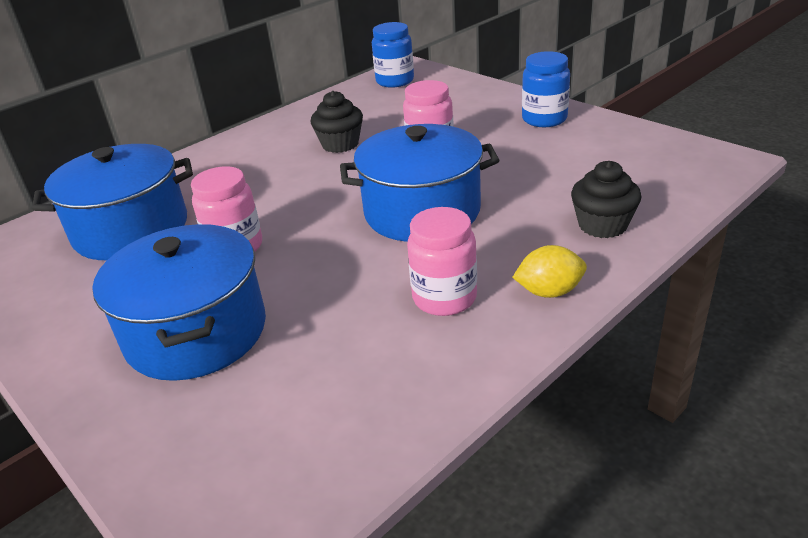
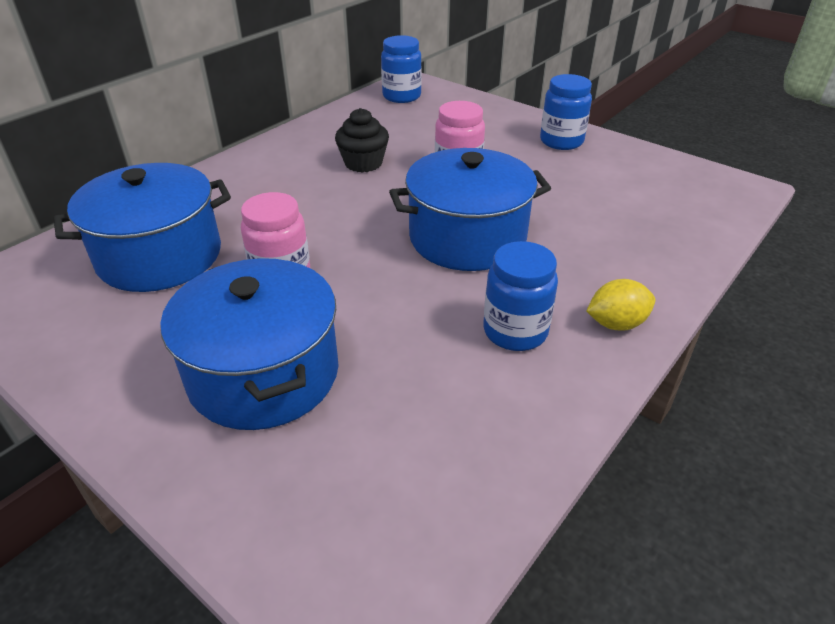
camera: 10 degrees left, 5 degrees up
pink jar [407,207,477,316] -> blue jar [483,241,558,351]
black cupcake [571,161,641,238] -> none

